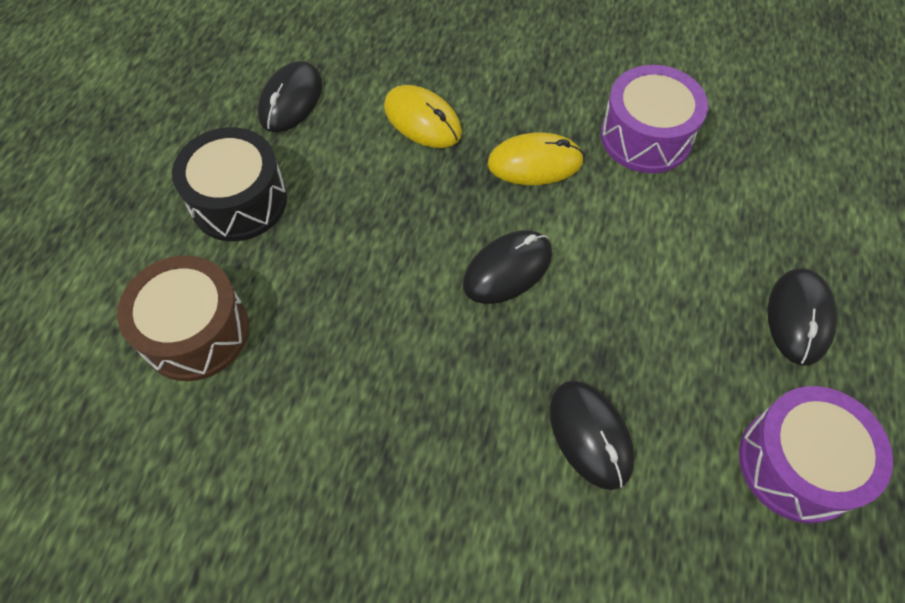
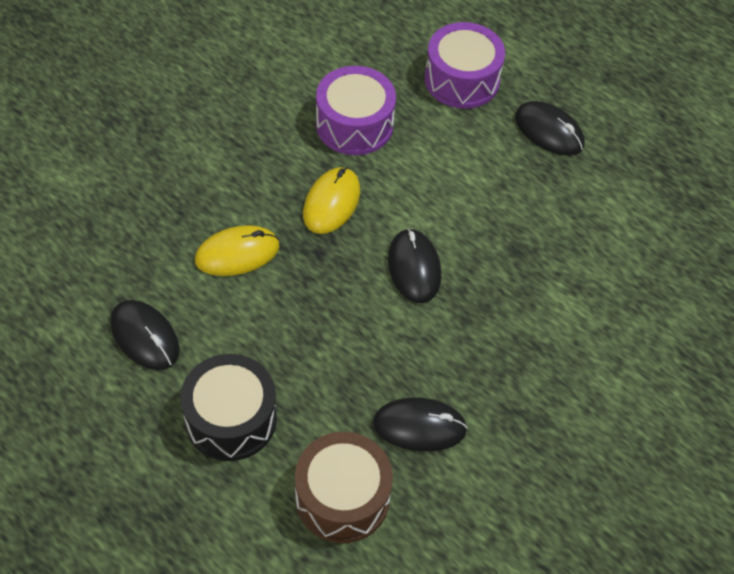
camera: 65 degrees left, 5 degrees down
black mouse [549,380,634,490] -> black mouse moved to [373,397,468,452]
purple drum [739,386,893,523] -> purple drum moved to [425,22,505,109]

